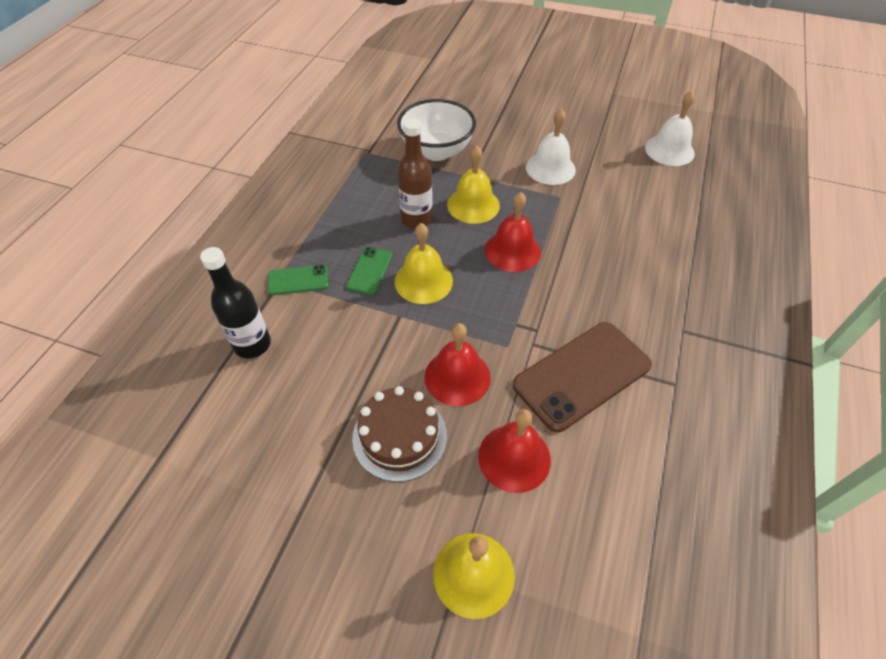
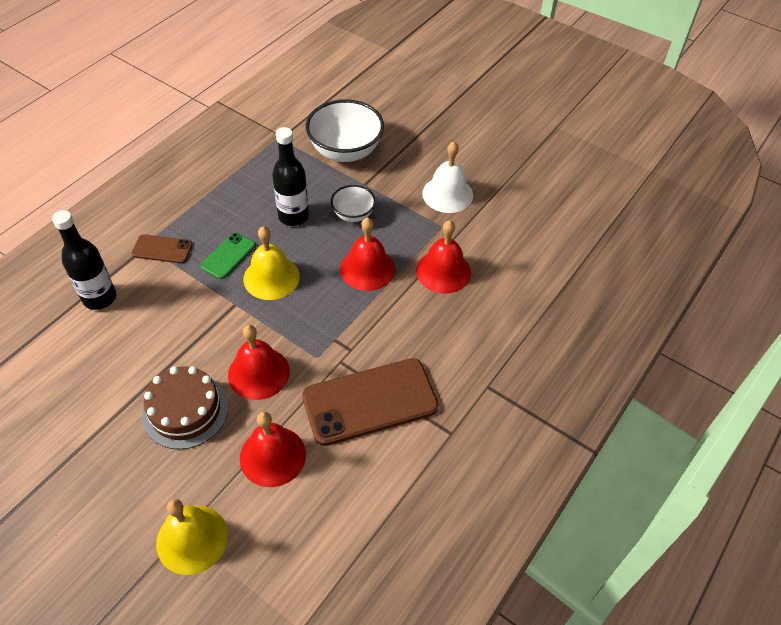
camera: 15 degrees right, 0 degrees up
green phone [268,265,329,295] -> brown phone [132,234,193,263]
brown bottle [397,118,433,228] -> black bottle [272,127,309,226]
yellow bell [447,145,500,224] -> white bowl [331,185,376,222]
white bell [645,91,695,166] -> none
none -> red bell [416,220,471,294]

